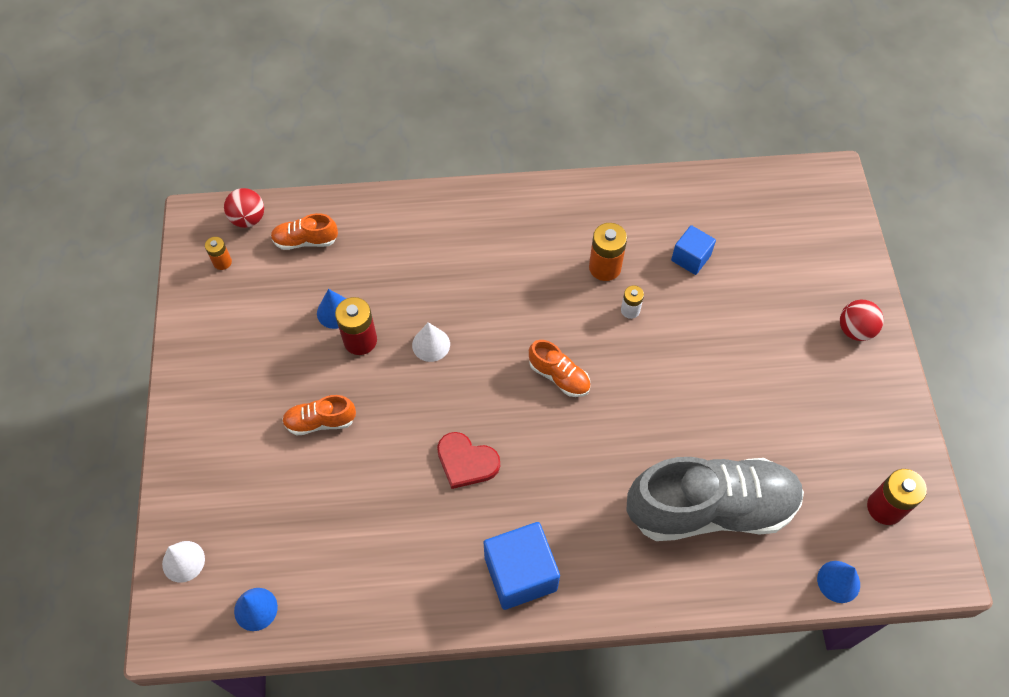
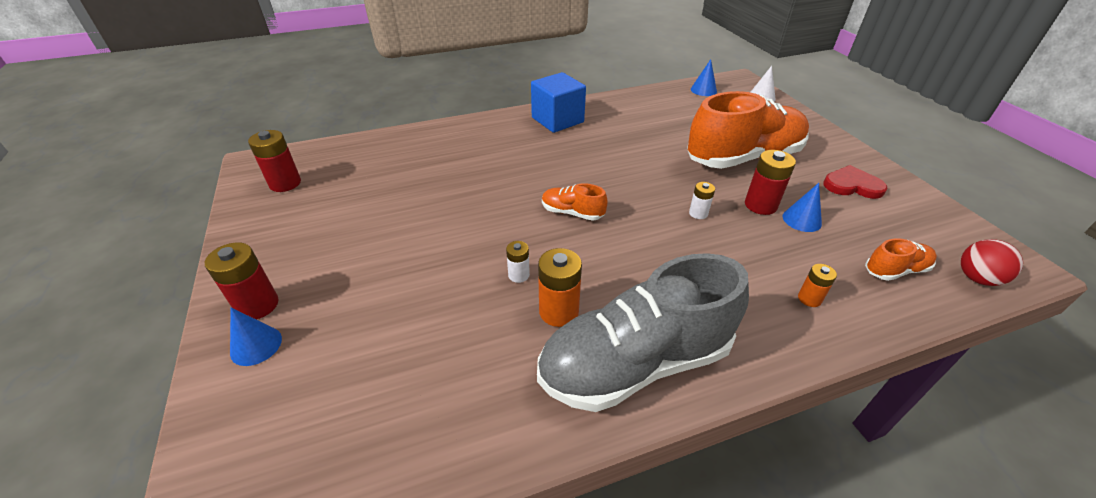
camera: 165 degrees right, 20 degrees down
orange battery [205,237,232,270] -> orange battery moved to [798,264,837,307]
orange shoe [282,395,356,436] -> orange shoe [687,91,809,169], size x2.30
white cone [412,322,450,362] -> white battery [689,182,715,219]
red heart [437,432,500,489] -> red heart moved to [823,165,888,199]
grey shoe [626,457,804,541] -> grey shoe moved to [537,253,749,412]
blue cube [671,225,716,275] -> none
blue cone [817,561,860,603] -> blue cone moved to [230,308,282,366]
red ball [840,300,884,341] -> red battery [205,242,278,320]

